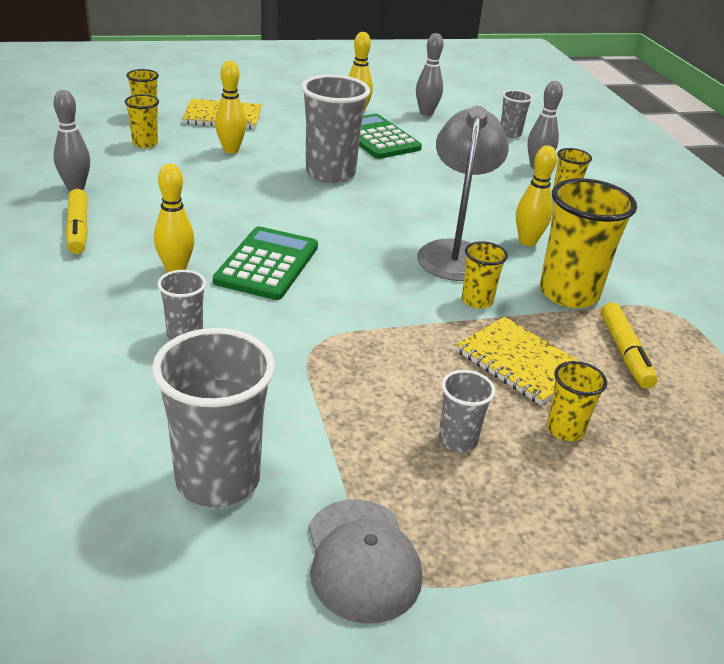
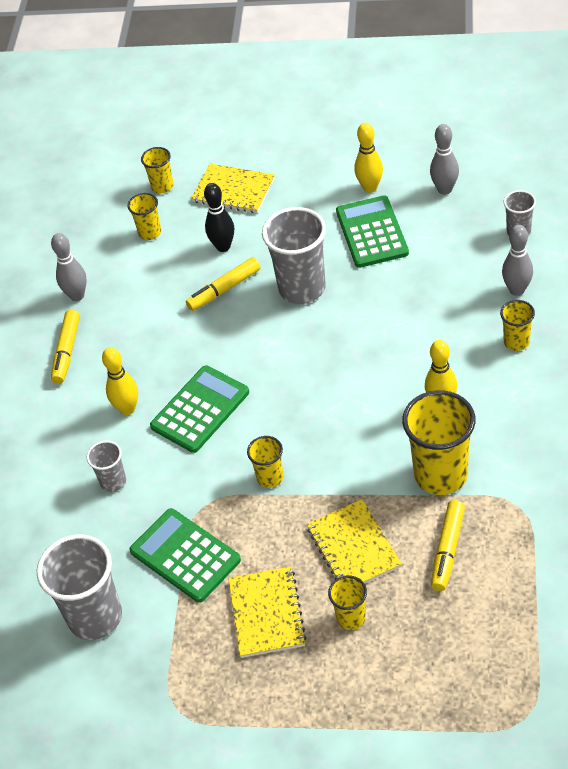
camera: 30 degrees right, 15 degrees up
yellow bowling pin [215,61,246,153] -> black bowling pin [204,183,234,252]
grey cap [309,499,422,624] -> none
grey lamp [417,106,509,281] -> none
grey cup [439,370,495,452] -> yellow notebook [228,566,307,658]
yellow cup [462,241,508,309] -> yellow cup moved to [247,436,284,488]
none -> green calculator [129,508,241,603]
none -> yellow marker [186,257,260,311]

